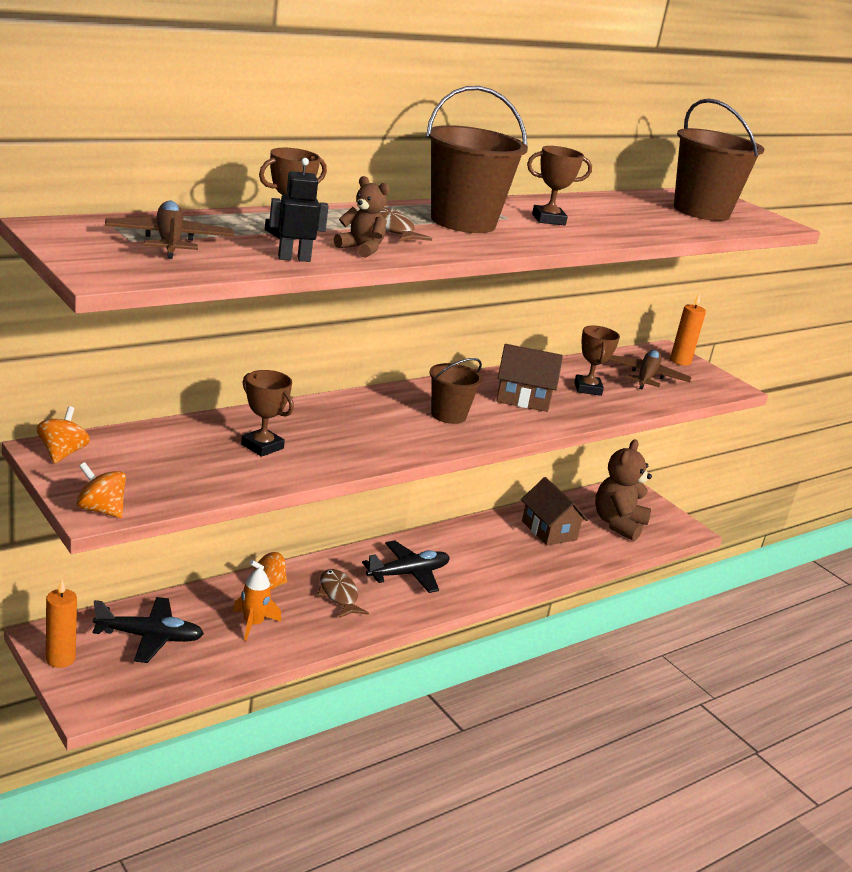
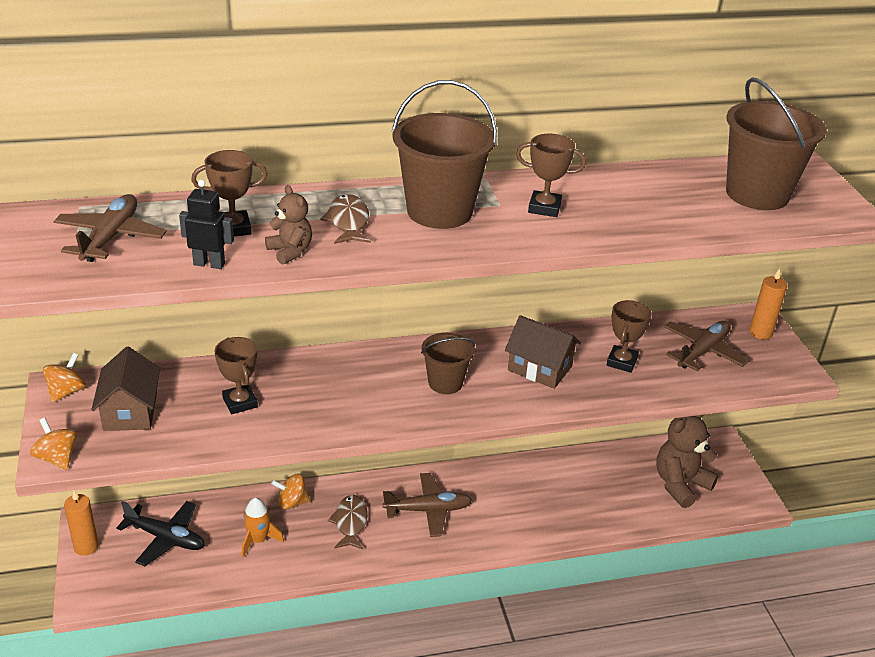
camera: 25 degrees right, 10 degrees up
black plane [362,540,450,593] -> brown plane [382,473,472,537]
brown house [521,477,588,545] -> brown house moved to [91,347,160,431]

